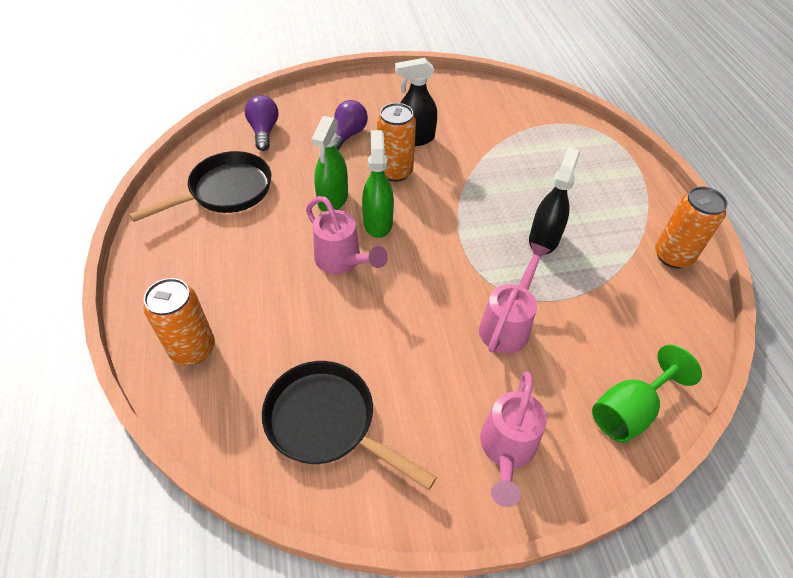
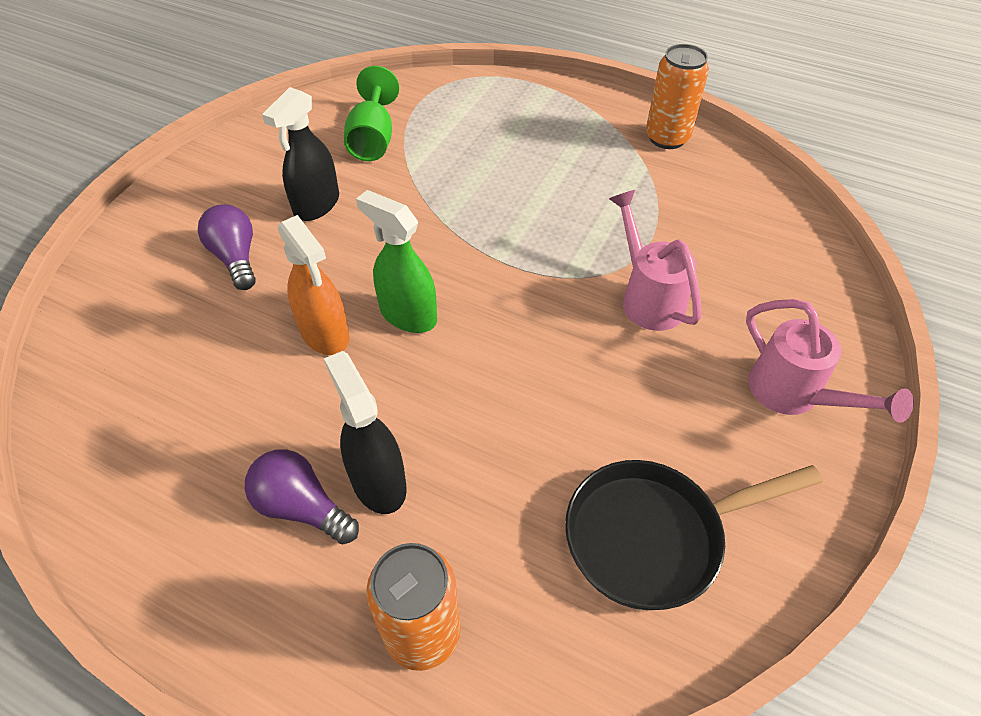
camera: 50 degrees left, 0 degrees up
black pan [129,151,271,222] -> none
purple light bulb [245,95,279,151] -> purple light bulb moved to [245,449,359,544]
pink watering can [306,196,388,274] -> none
green spray bottle [312,116,348,212] -> orange spray bottle [278,215,350,355]
orange can [377,103,416,182] -> none
black spray bottle [529,147,580,254] -> black spray bottle moved to [324,351,407,514]
green goblet [592,345,702,443] -> green goblet moved to [344,66,399,161]

